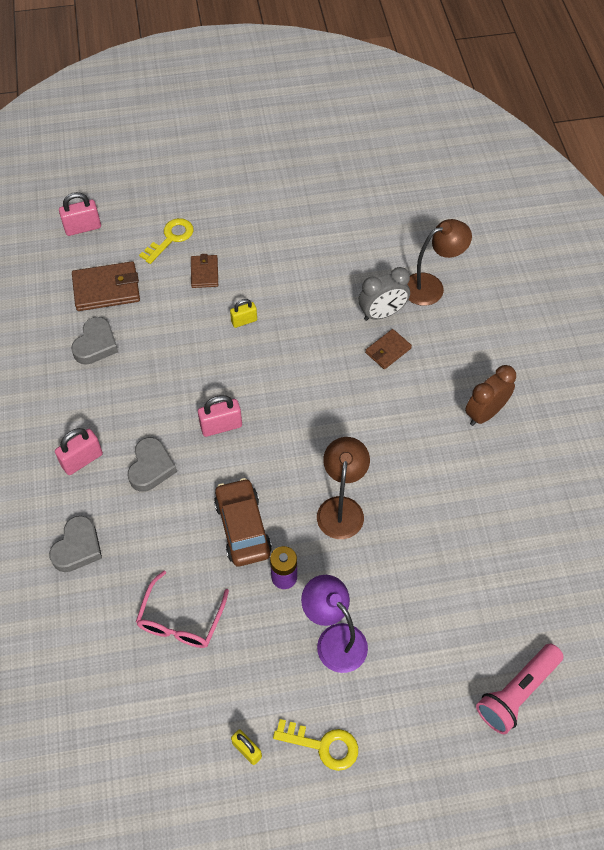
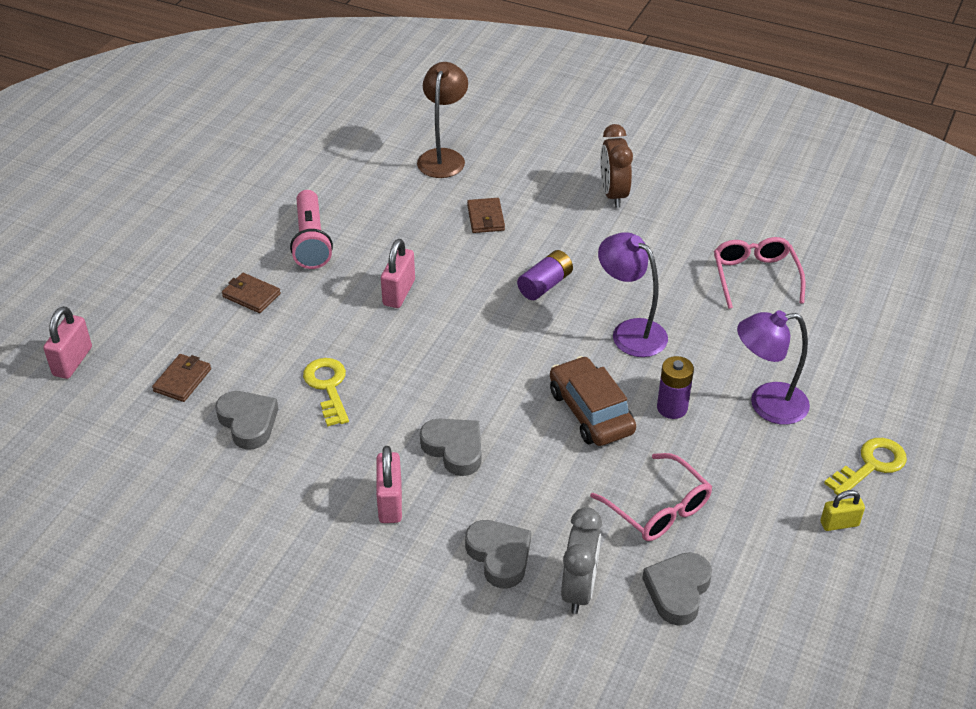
camera: 55 degrees left, 15 degrees down
brown wallet [72,261,140,311] -> brown wallet [152,354,211,402], size x0.59
yellow key [139,218,194,264] -> yellow key moved to [303,358,349,426]
pink padlock [198,395,242,437] -> pink padlock moved to [381,239,415,308]
brown car [214,478,272,566] -> brown car turned 45 degrees clockwise [550,356,636,446]
yellow padlock [230,299,257,328] -> none
brown lamp [317,437,370,539] -> purple lamp [598,232,668,357]
grey clock [359,267,410,321] -> grey clock moved to [561,507,602,614]
pink flashlight [476,644,563,734] -> pink flashlight moved to [290,190,333,269]
none -> purple battery [517,250,573,300]
none -> grey heart [642,552,712,626]
none -> pink glasses [714,237,806,309]

